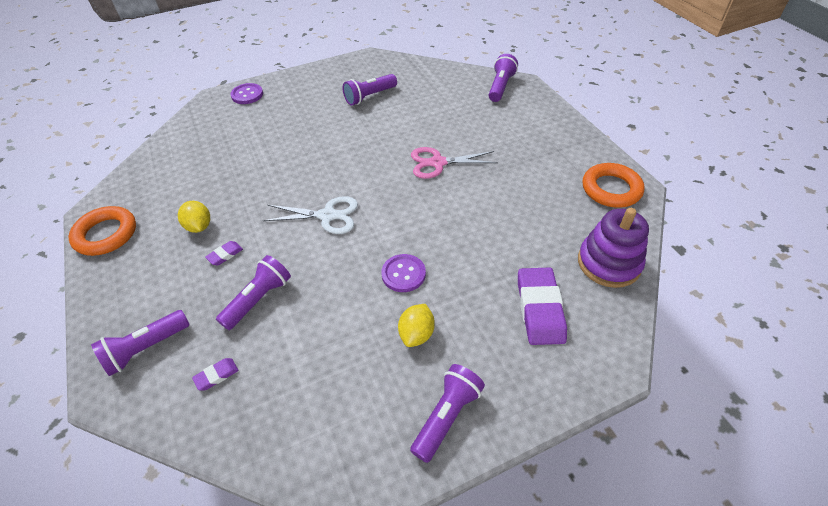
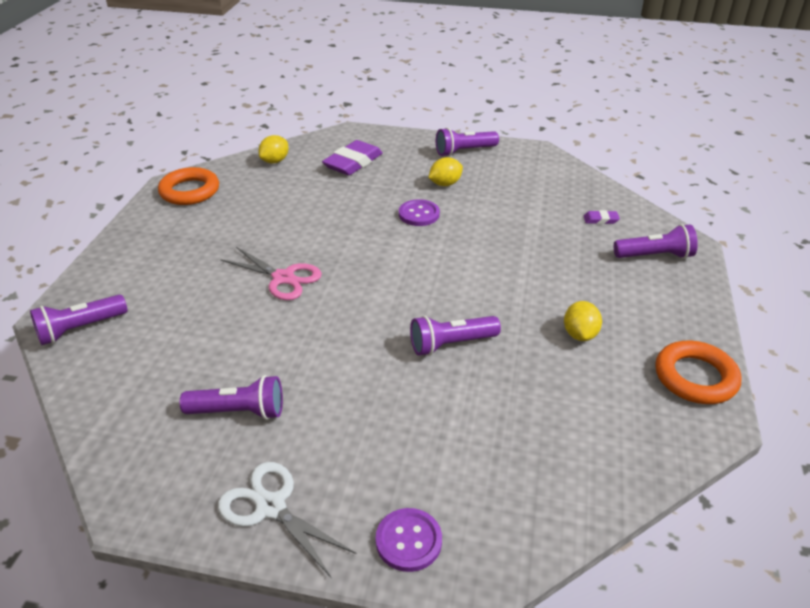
camera: 145 degrees left, 10 degrees down
purple eraser [205,241,243,266] -> none
purple flashlight [216,255,291,330] -> purple flashlight moved to [410,316,501,356]
white scissors [262,196,358,234] -> white scissors moved to [218,462,357,577]
purple stacking toy [578,208,649,288] -> yellow lemon [258,135,289,164]

